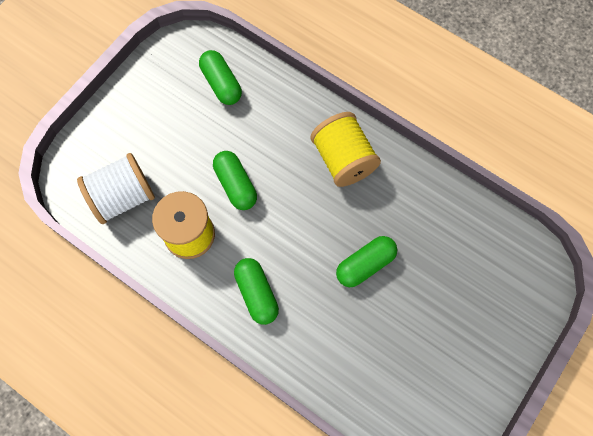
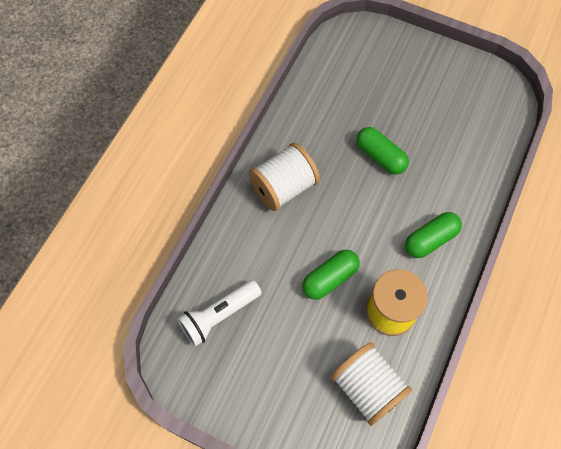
camera: 100 degrees left, 5 degrees down
green capsule [199,50,242,105] -> white flashlight [177,280,262,347]
yellow spool [311,112,381,187] -> white spool [249,143,320,211]

